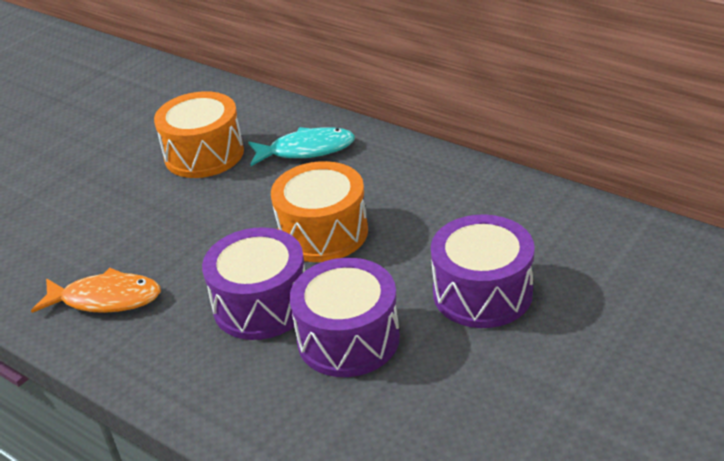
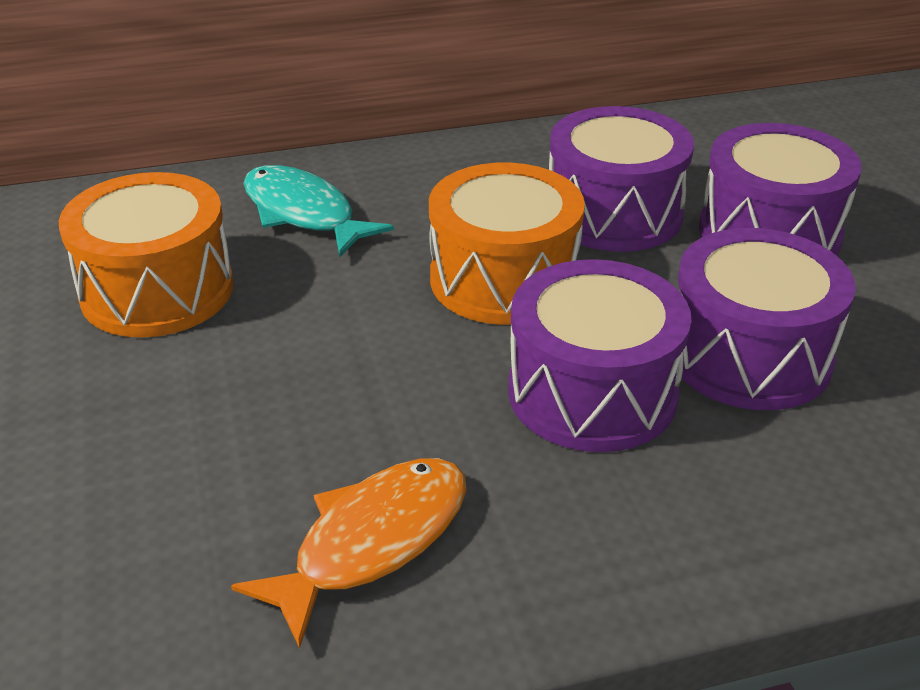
camera: 55 degrees left, 0 degrees up
turquoise fish [248,127,355,166] -> turquoise fish turned 75 degrees counterclockwise [244,165,394,257]
none -> purple drum [549,106,694,252]

